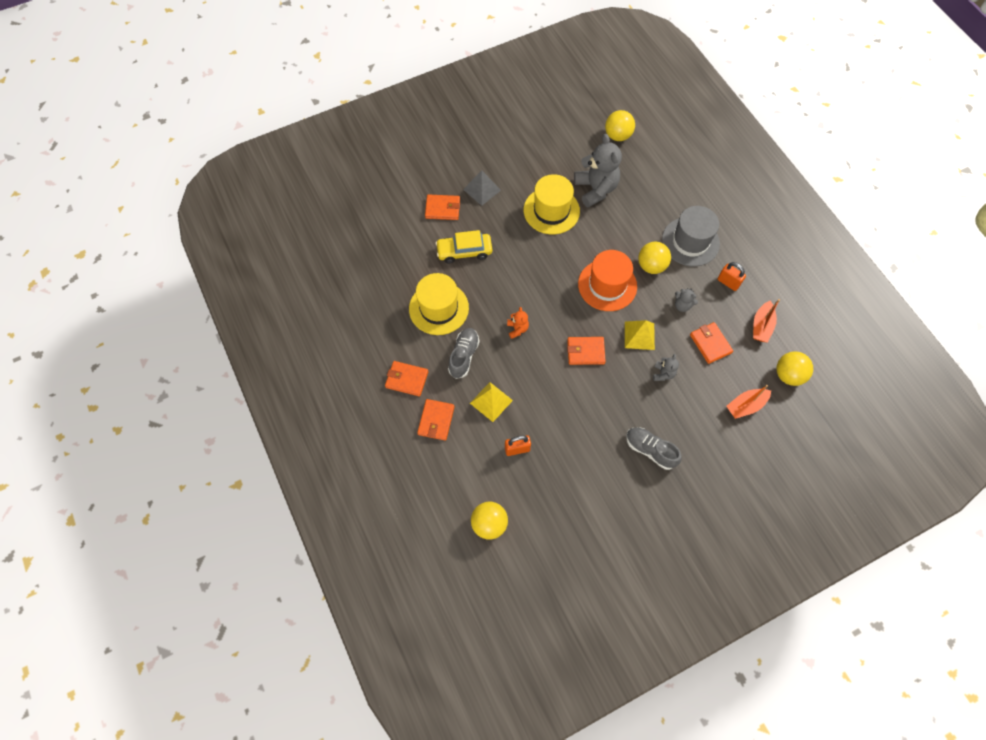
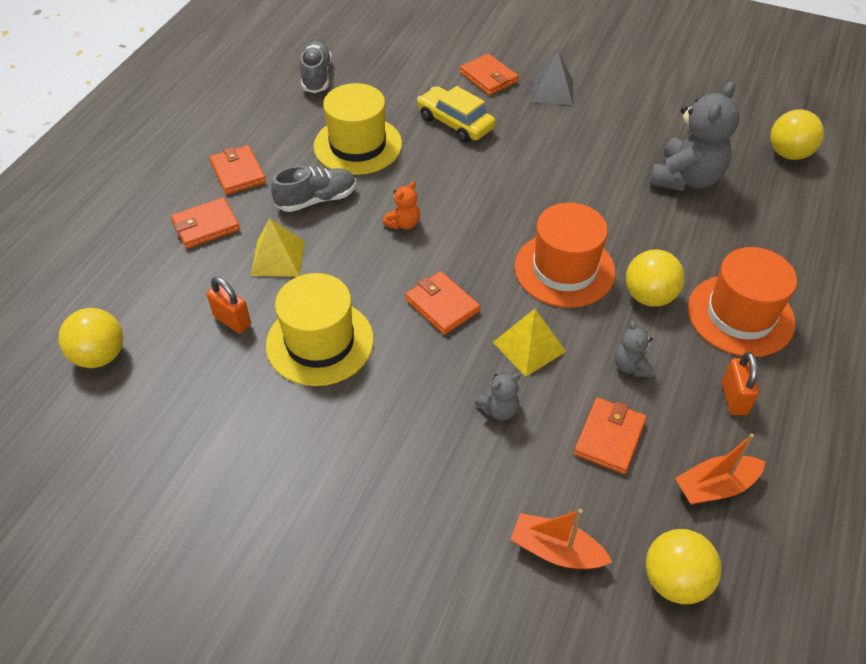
camera: 50 degrees right, 15 degrees down
yellow hat [524,174,580,234] -> yellow hat moved to [266,273,374,386]
grey shoe [626,427,682,470] -> grey shoe moved to [300,41,332,93]
grey hat [662,206,720,266] -> orange hat [688,247,797,357]

